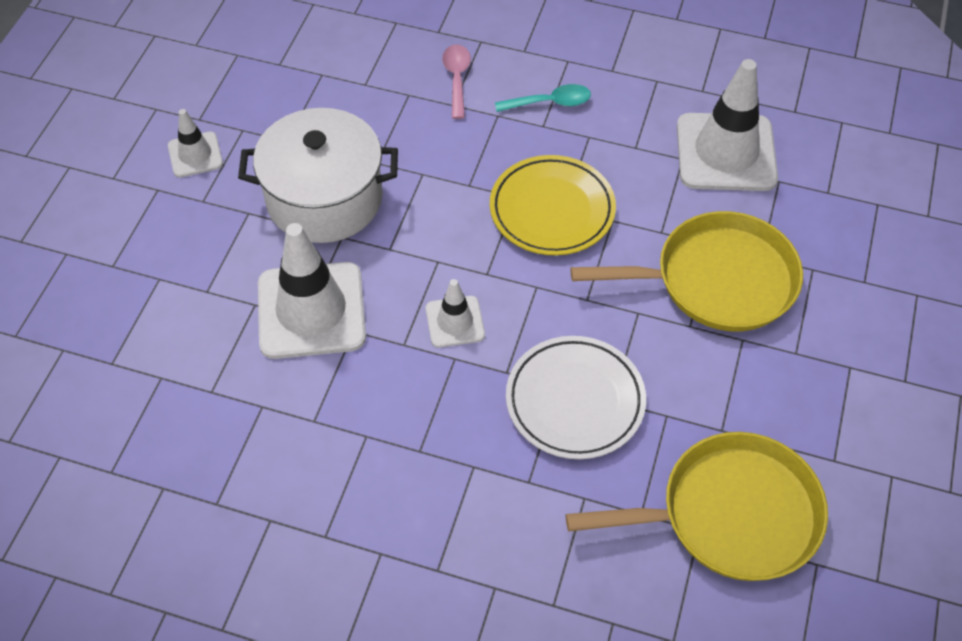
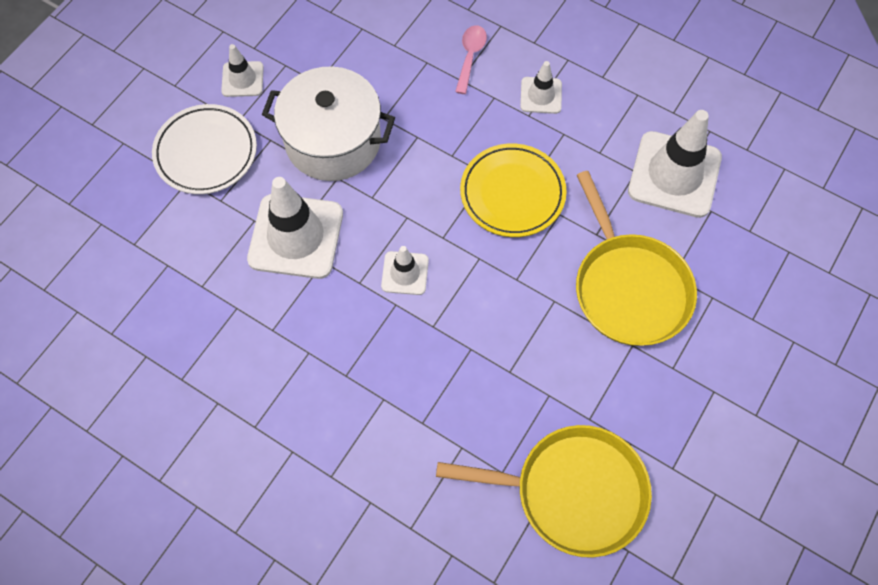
camera: 15 degrees right, 10 degrees up
turquoise spoon [495,84,591,112] -> white traffic cone [520,61,562,114]
white plate [506,336,646,459] -> white plate moved to [152,104,257,194]
yellow pan [570,211,803,331] -> yellow pan turned 60 degrees clockwise [576,171,697,346]

